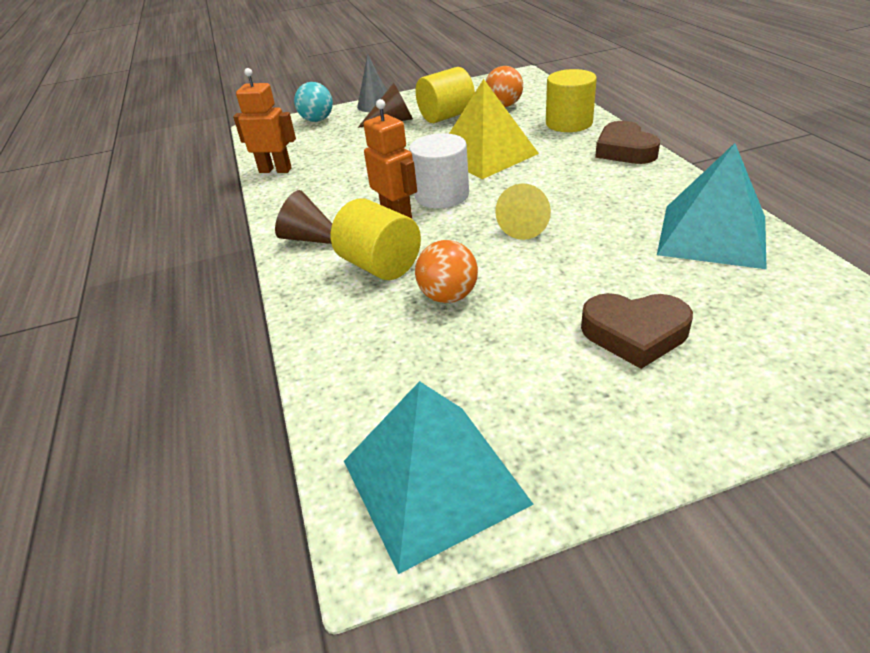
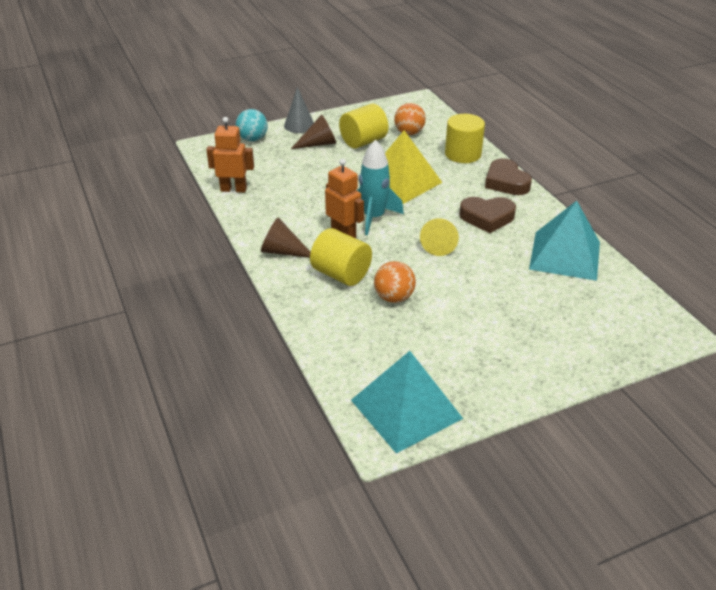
camera: 10 degrees left, 0 degrees up
white cylinder [409,133,469,208] -> turquoise rocket [357,139,404,235]
brown heart [581,293,693,369] -> brown heart moved to [459,197,516,233]

